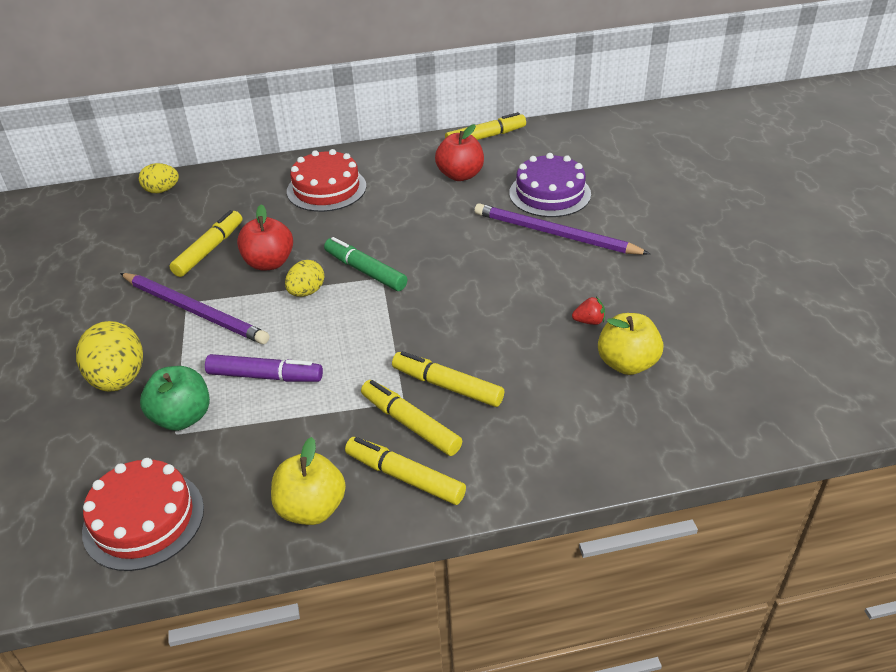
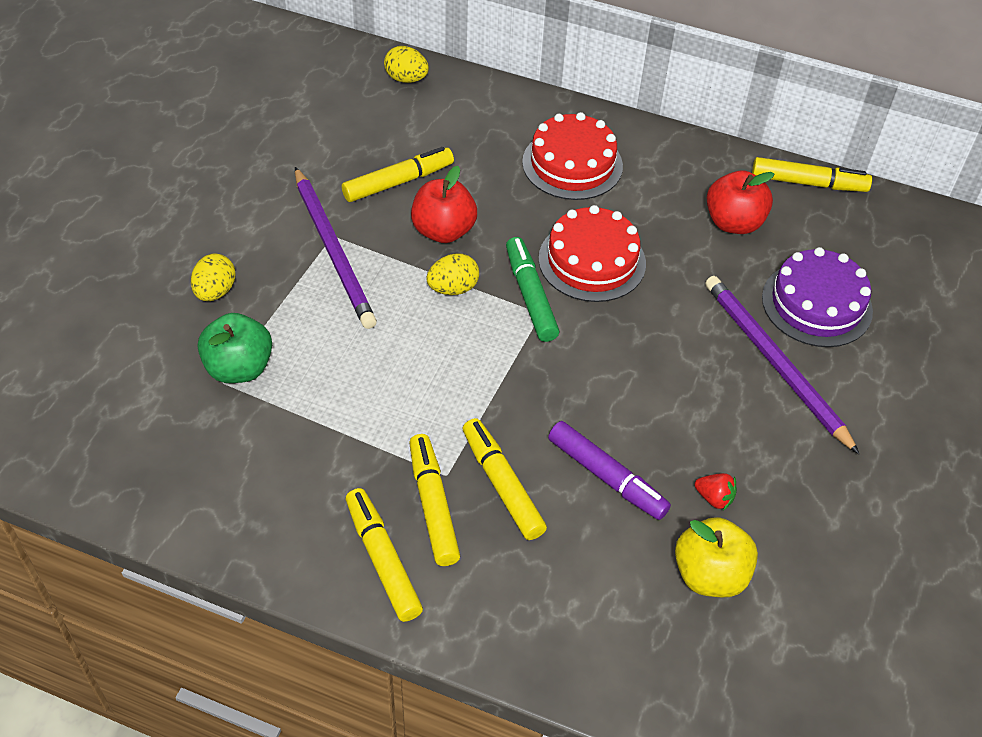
camera: 30 degrees right, 10 degrees up
yellow egg [76,321,143,392] -> yellow egg [191,253,236,301], size x0.61
red cake [82,458,204,571] -> red cake moved to [538,205,646,302]
purple marker [205,354,323,382] -> purple marker moved to [548,421,671,520]
yellow apple [271,437,346,525] -> none

